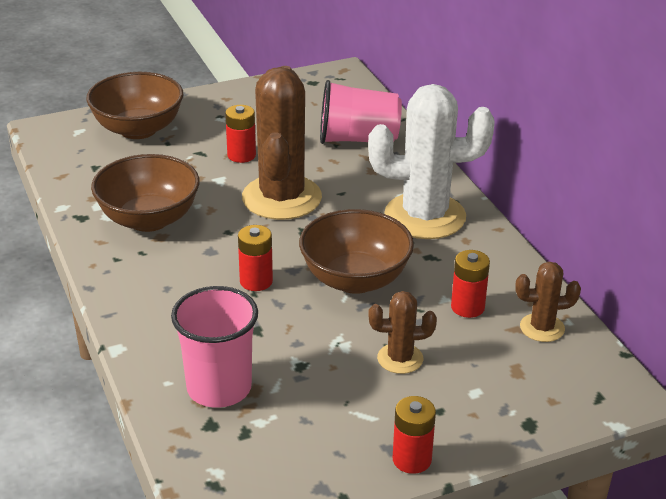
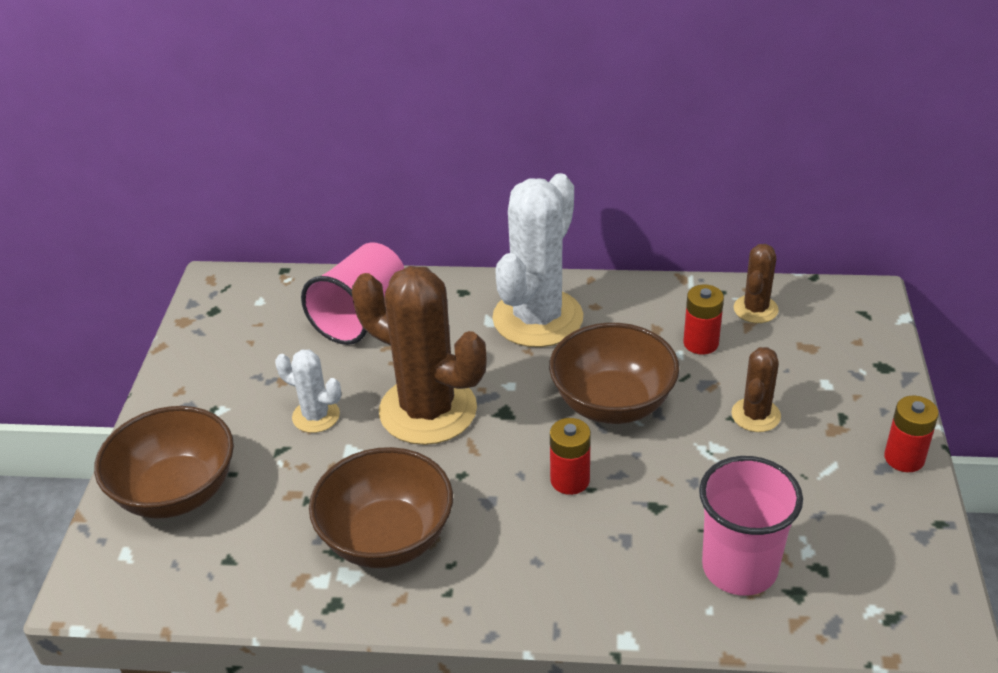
camera: 60 degrees left, 5 degrees up
red battery [225,105,256,163] -> white cactus [275,350,341,433]

